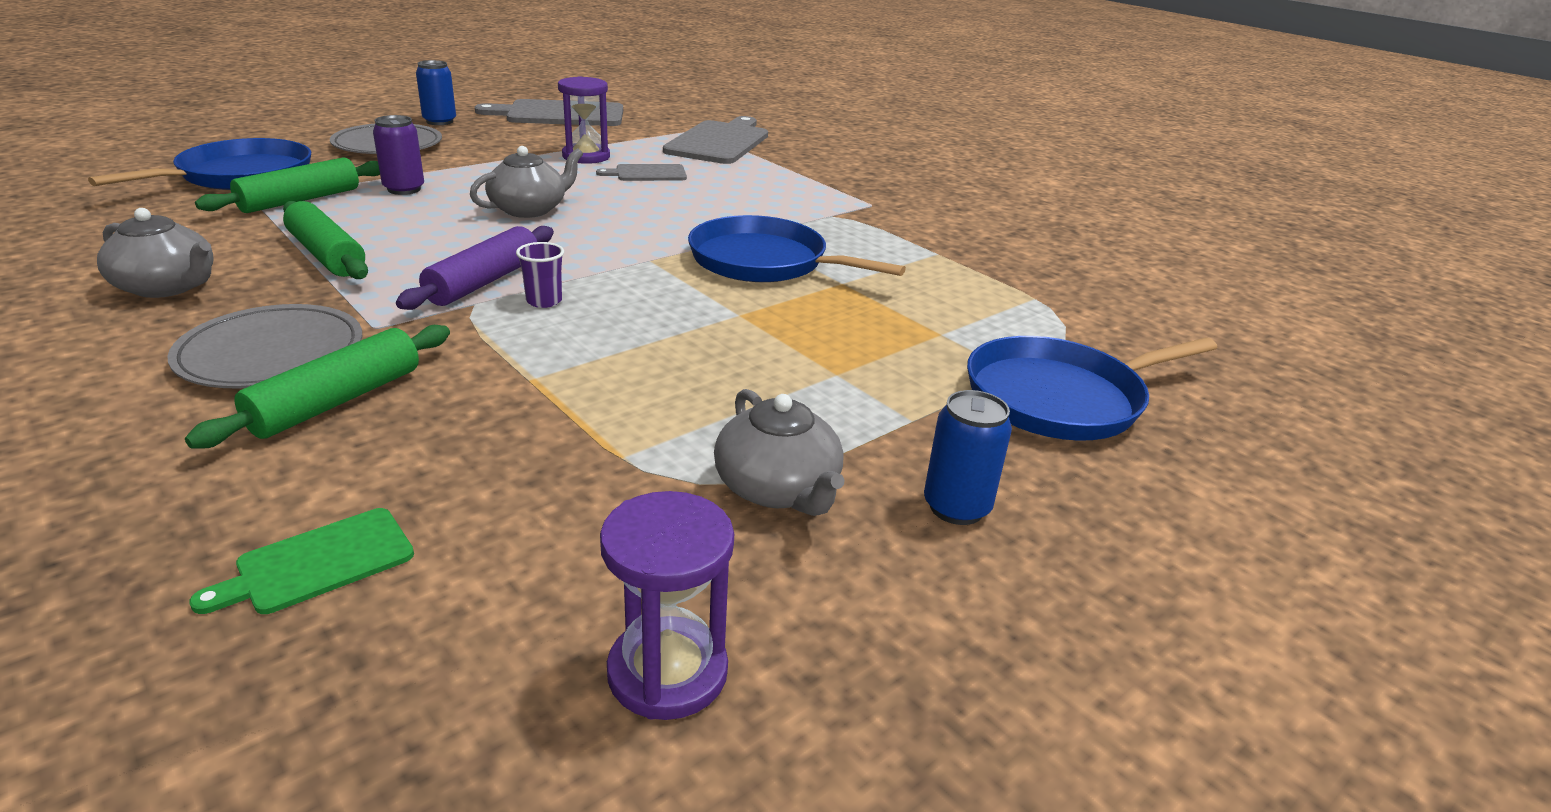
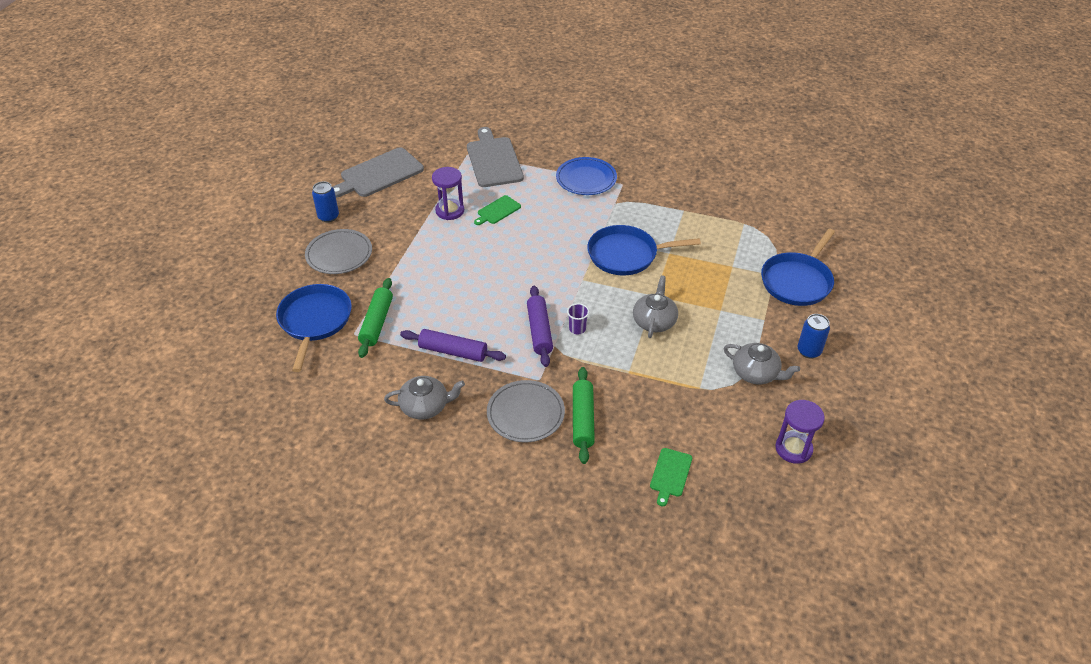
camera: 30 degrees left, 15 degrees up
green rolling pin [283,201,368,279] -> purple rolling pin [400,329,506,362]
purple can [373,115,424,195] -> none
grey teapot [470,146,583,218] -> grey teapot moved to [633,275,678,338]
grey cutting board [596,164,687,181] -> green cutting board [474,195,521,225]
none -> blue plate [556,157,617,195]

